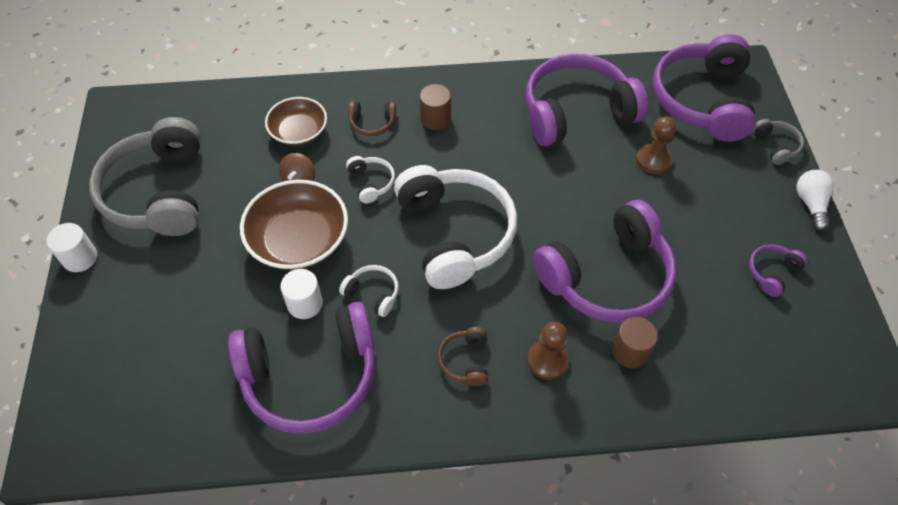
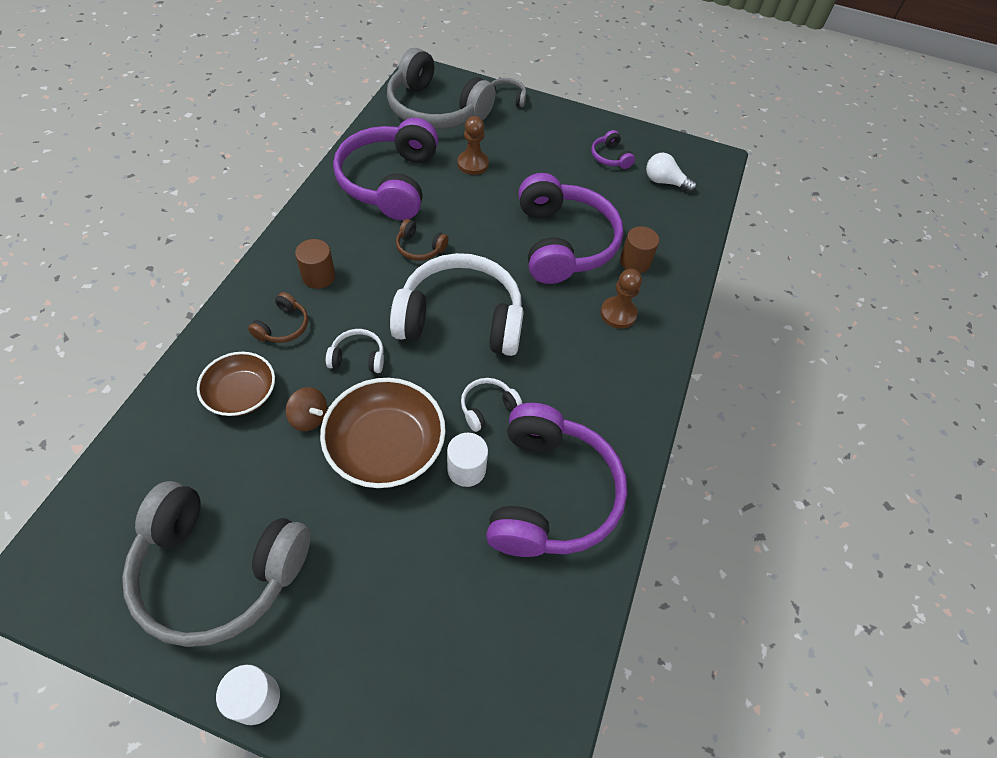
camera: 70 degrees left, 0 degrees up
brown headphones [438,327,488,386] -> brown headphones moved to [396,219,449,261]
purple headphones [652,34,756,142] -> grey headphones [387,48,496,129]
white light bulb [796,170,834,231] -> white light bulb moved to [646,153,697,193]

